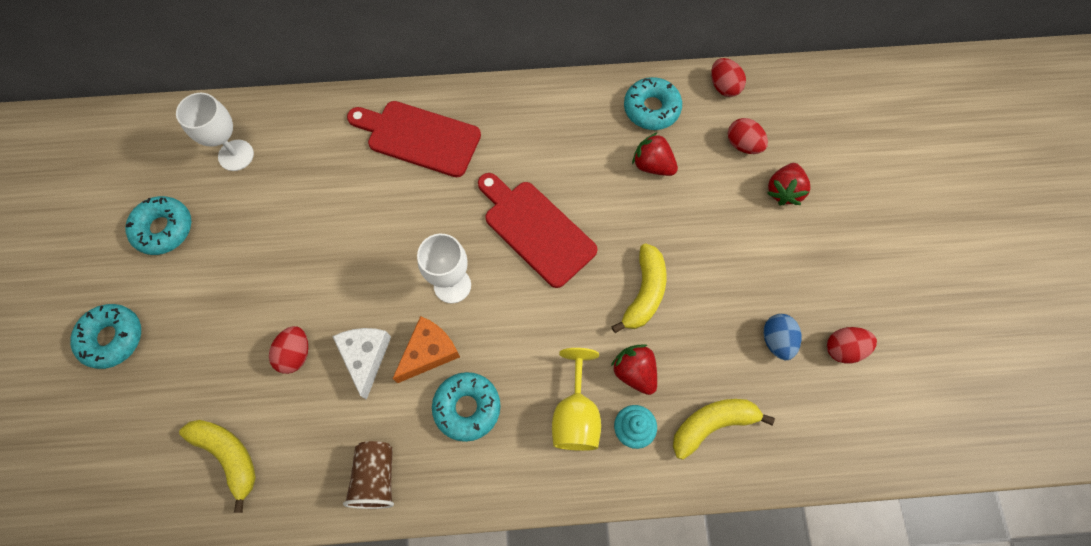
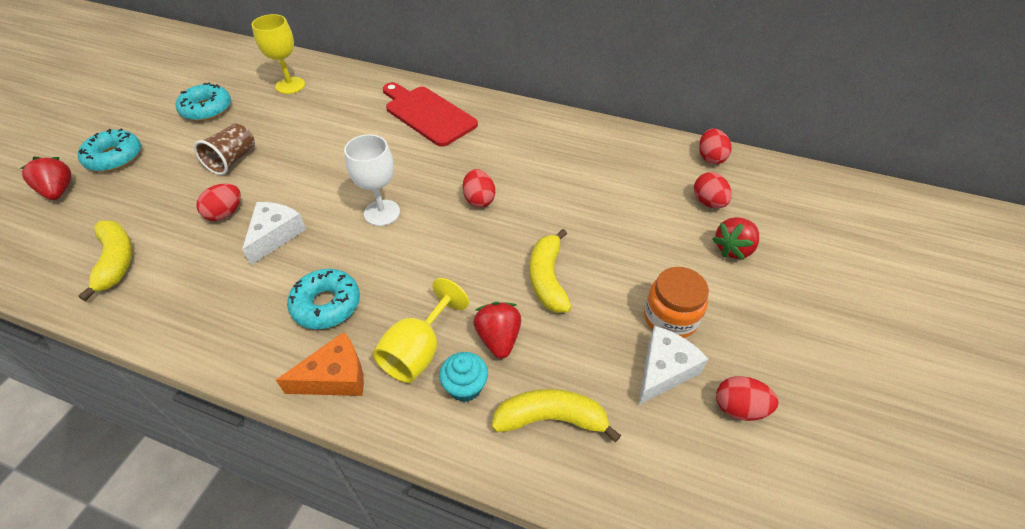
camera: 25 degrees right, 20 degrees down
white goblet [176,93,254,171] -> yellow goblet [252,14,305,94]
brown cup [343,441,394,509] -> brown cup moved to [194,123,255,175]
orange cheese [392,316,460,383] -> orange cheese moved to [276,332,364,396]
red cutting board [478,173,598,288] -> red egg [463,169,495,208]
yellow banana [611,243,666,333] -> yellow banana turned 135 degrees clockwise [530,229,572,313]
turquoise donut [624,77,682,130] -> none
red strawberry [632,132,678,176] -> red strawberry moved to [21,157,71,200]
blue egg [764,314,801,360] -> white cheese [639,326,708,405]
none -> orange jar [644,267,709,338]

